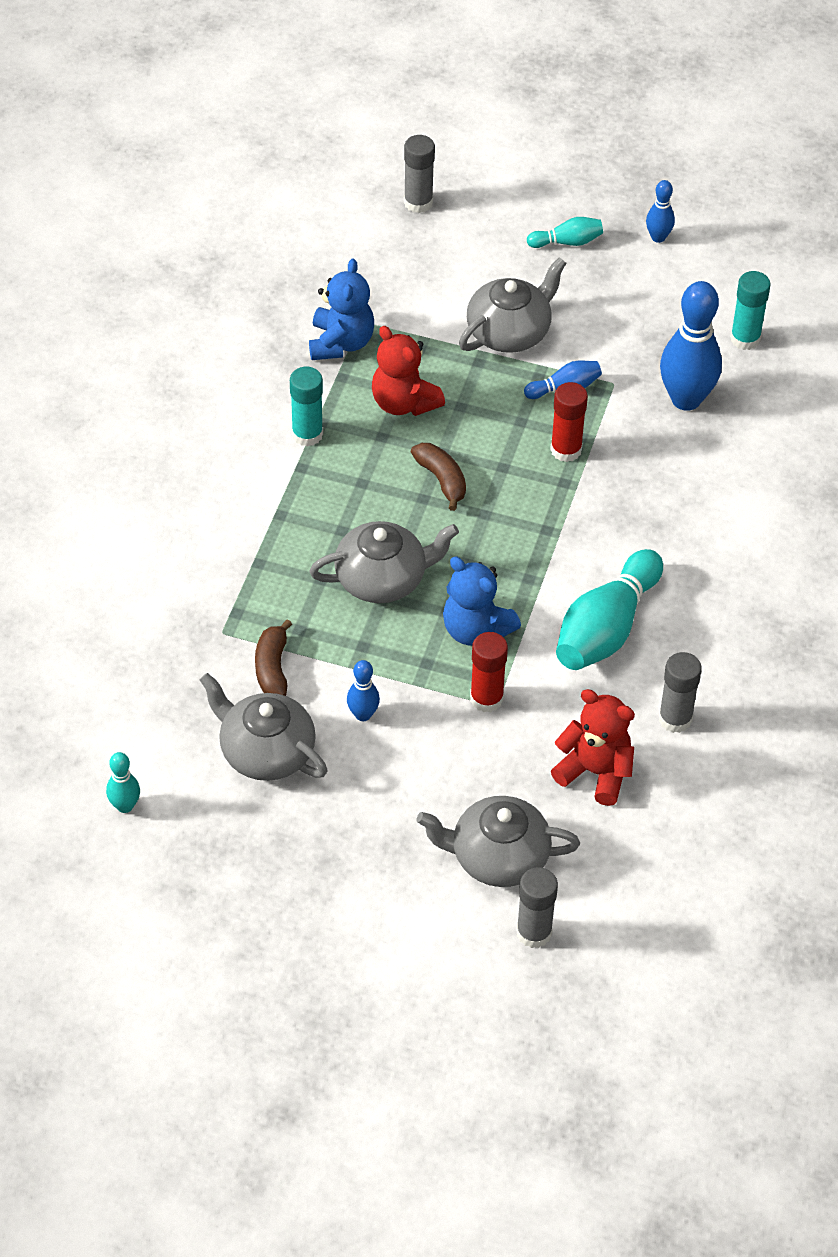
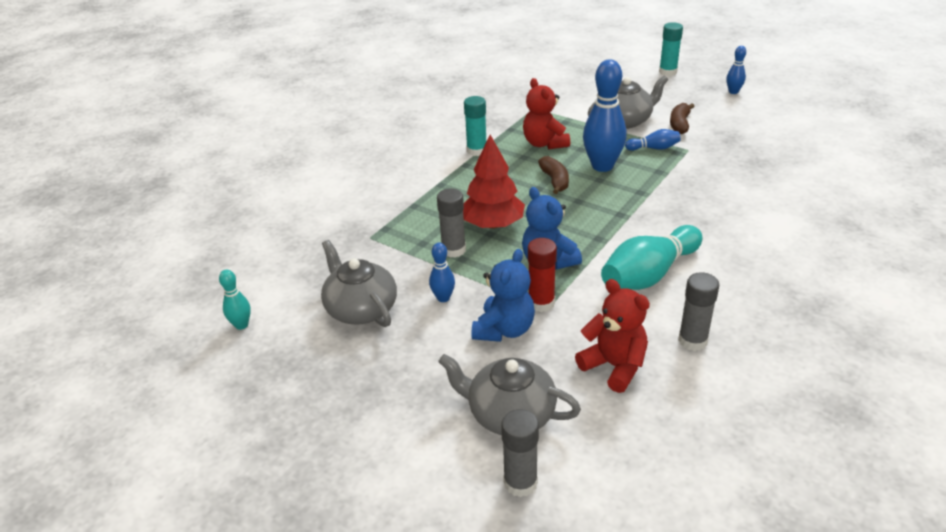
camera: 20 degrees right, 15 degrees down
brown banana [255,619,292,696] -> brown banana moved to [670,103,695,134]
blue teddy bear [309,258,374,360] -> blue teddy bear moved to [472,249,535,342]
grey teapot [309,521,459,603] -> red tree [463,135,525,229]
grey glue stick [404,135,435,213] -> grey glue stick moved to [437,188,466,258]
turquoise bowling pin [527,217,603,248] -> none
red glue stick [550,382,588,462] -> none
blue bowling pin [660,281,722,411] -> blue bowling pin moved to [583,60,627,172]
turquoise glue stick [730,271,771,350] -> turquoise glue stick moved to [659,22,683,76]

